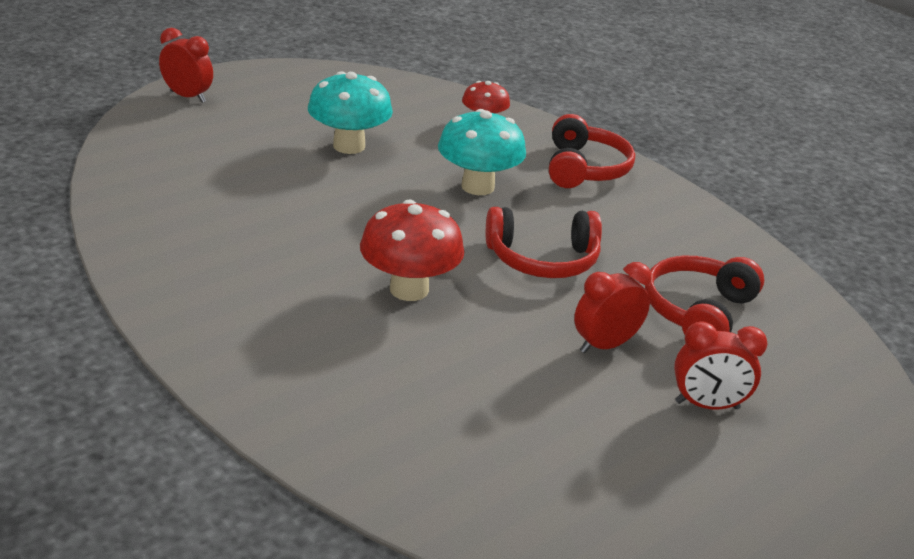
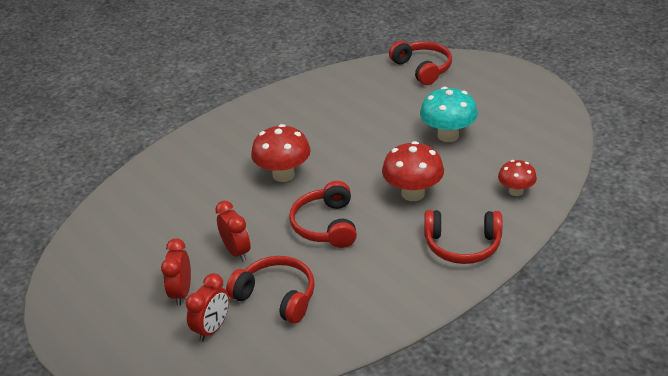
camera: 95 degrees right, 5 degrees up
red clock [159,28,213,103] -> red clock moved to [186,273,229,342]
turquoise mushroom [438,109,526,195] -> red mushroom [382,141,444,201]
none -> red headphones [389,41,452,85]

